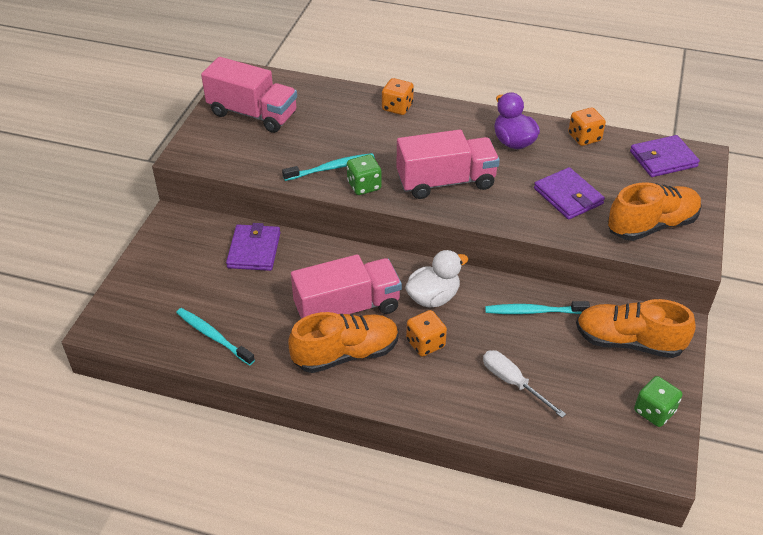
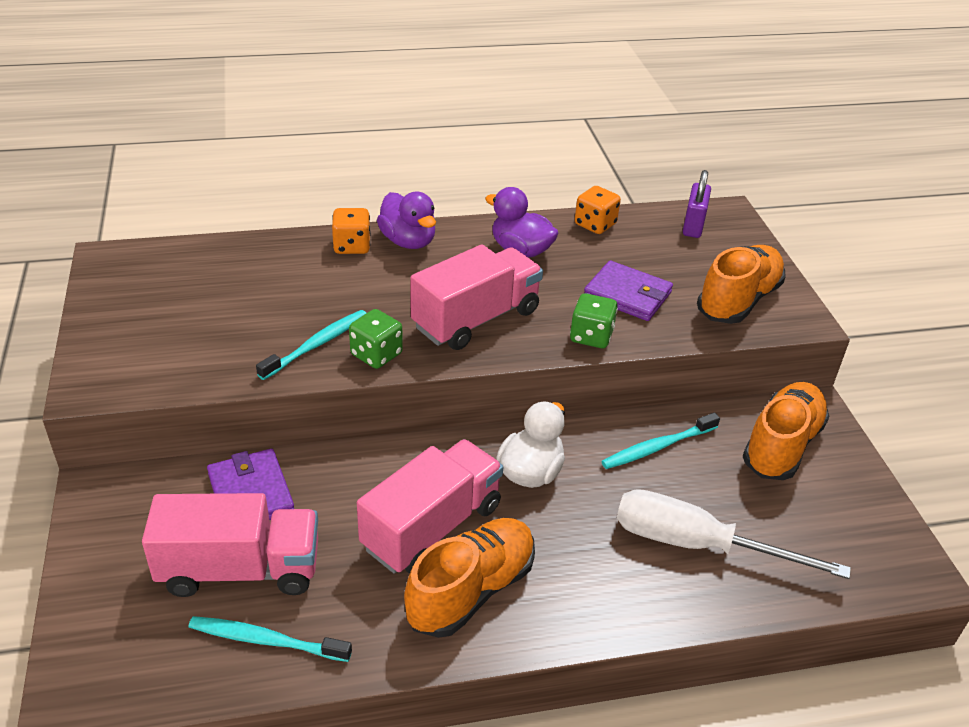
camera: 30 degrees left, 5 degrees down
pink truck [201,57,297,133] -> pink truck moved to [142,493,318,597]
orange dice [406,310,447,357] -> none
white screwdriver [483,350,566,418] -> white screwdriver [617,489,851,579], size x1.63
orange shoe [576,299,696,358] -> orange shoe turned 135 degrees clockwise [743,382,830,480]
purple wallet [630,135,700,177] -> purple padlock [683,170,711,238]
green dice [634,376,683,427] -> green dice moved to [570,293,618,348]
none -> purple duck [377,192,436,249]

